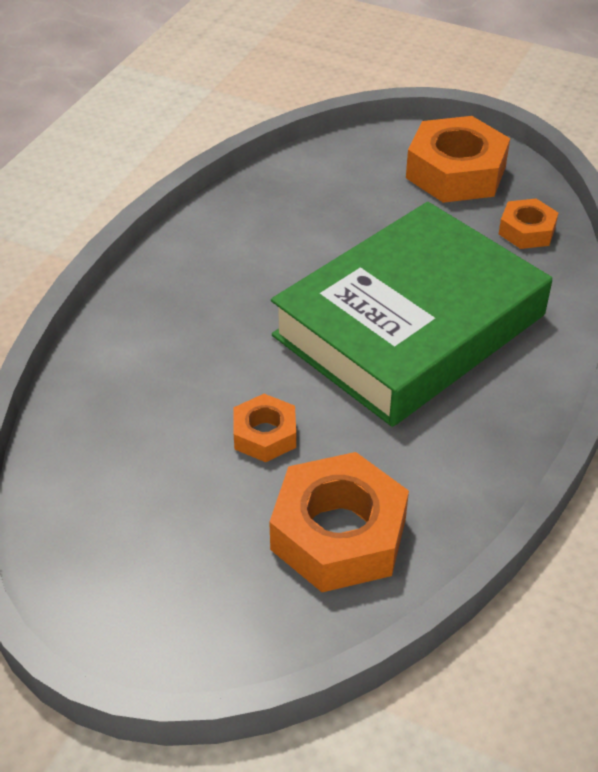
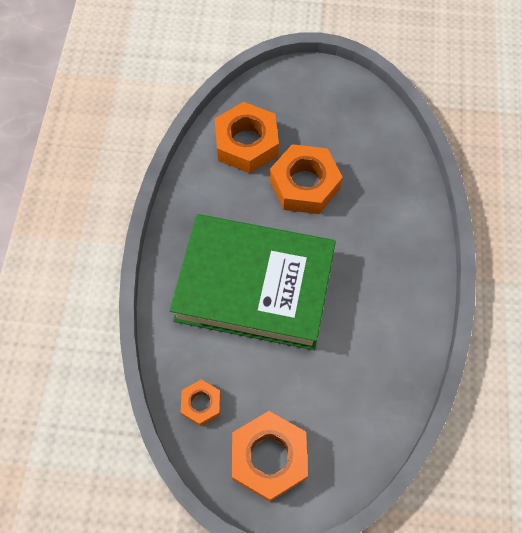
camera: 160 degrees right, 20 degrees up
orange nut [234,394,296,462] -> orange nut [270,144,343,214], size x1.86
green book [271,202,552,427] -> green book turned 75 degrees clockwise [169,214,336,350]

